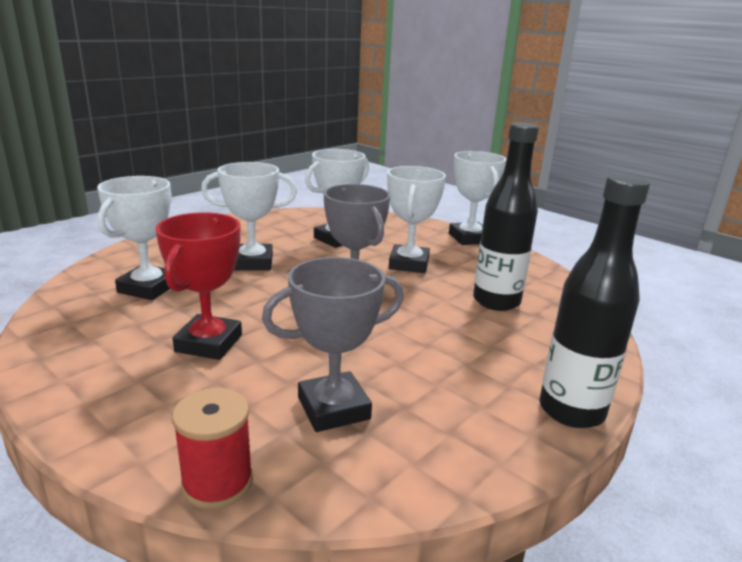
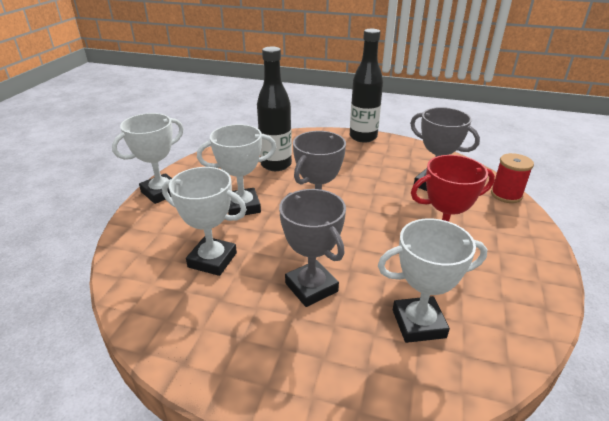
camera: 115 degrees left, 10 degrees up
white trophy [201,162,297,270] -> grey trophy [279,189,346,307]

